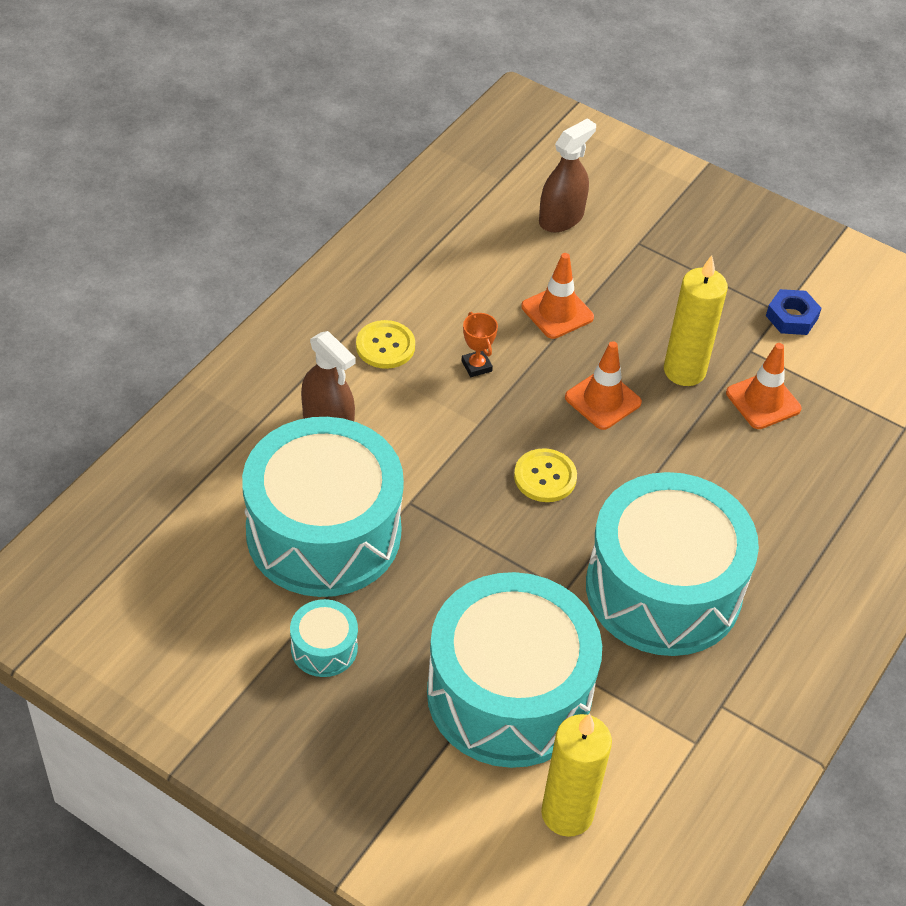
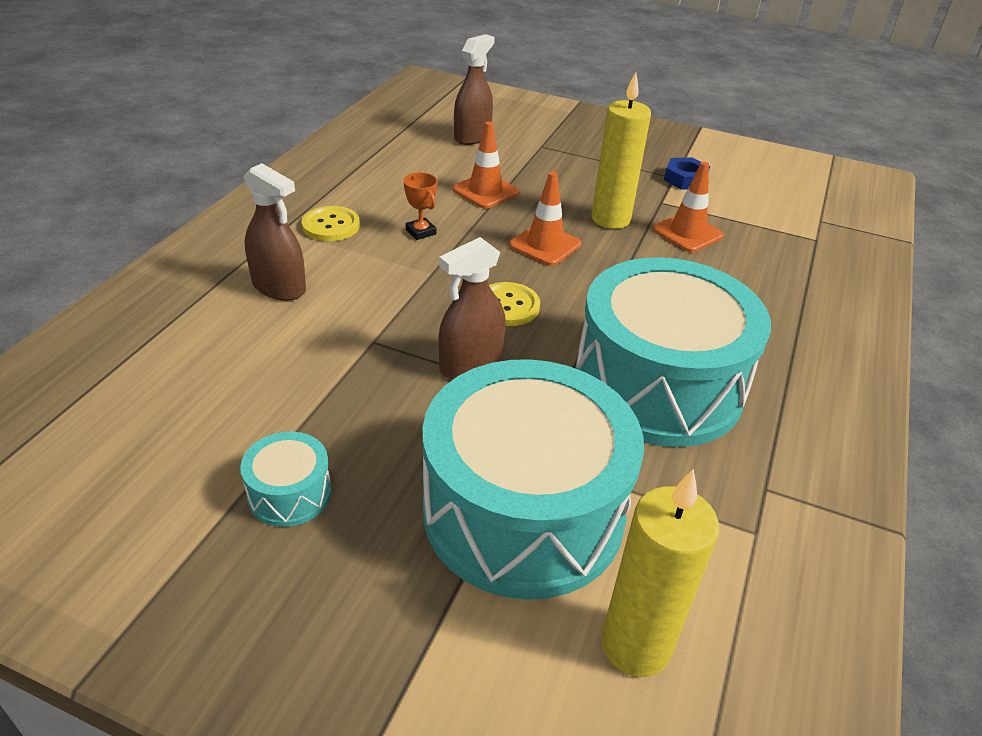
camera: 10 degrees left, 10 degrees down
turquoise drum [242,417,404,597] -> none
none -> brown spray bottle [438,237,506,380]

